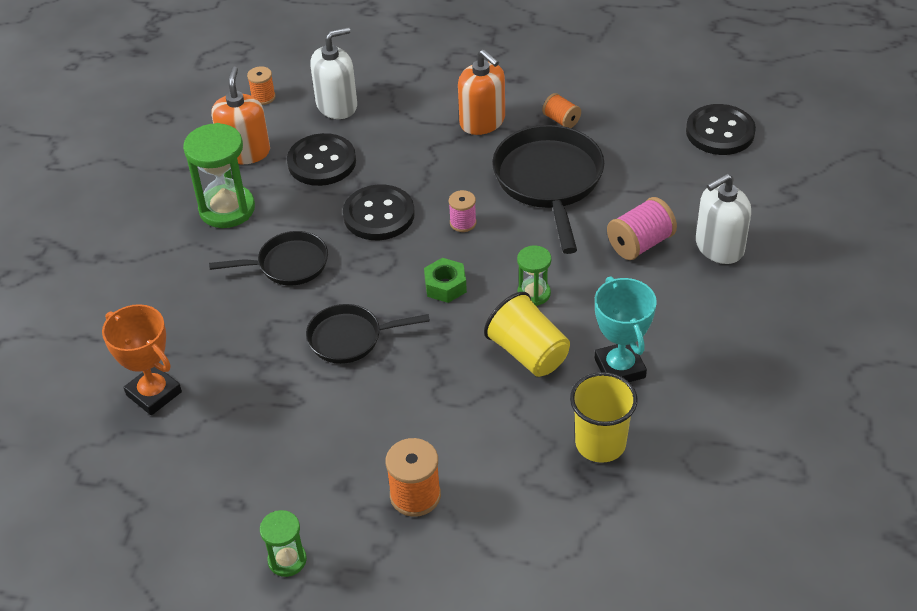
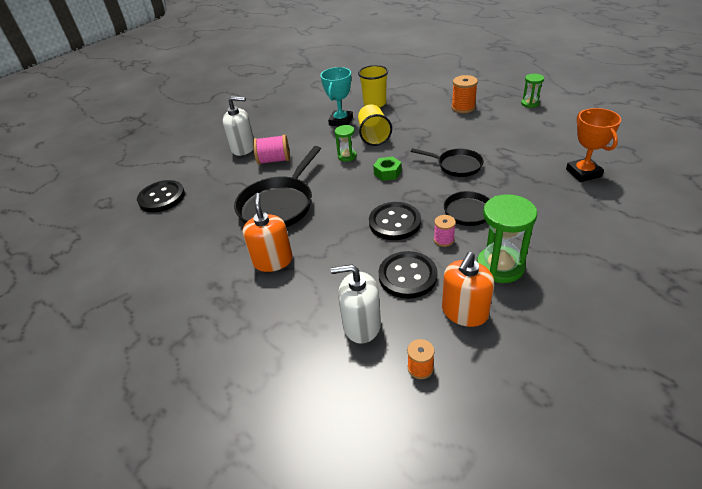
camera: 145 degrees left, 5 degrees down
pink spool [449,190,476,232] -> pink spool moved to [434,215,456,247]
orange spool [542,93,581,128] -> none

